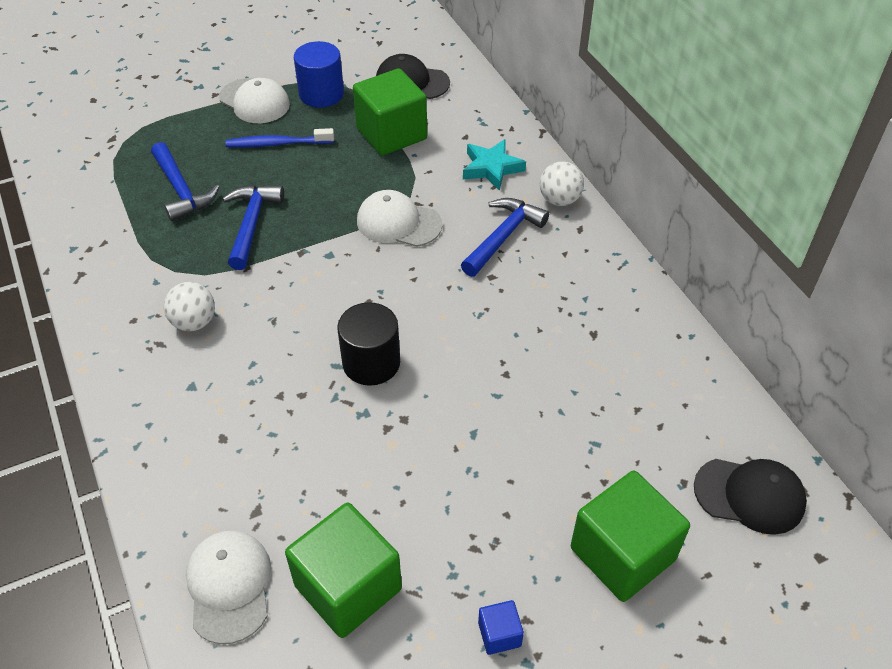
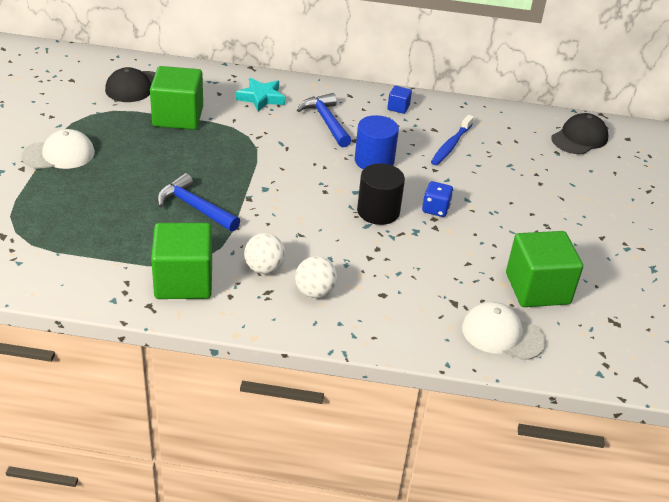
camera: 60 degrees left, 10 degrees down
blue hammer [151,142,220,222] -> none
blue toothbrush [225,128,334,148] -> blue toothbrush moved to [431,115,474,165]
blue cylinder [294,41,344,108] -> blue cylinder moved to [355,115,399,170]
white cap [357,190,442,247] -> none
blue cube [478,600,524,655] -> blue cube moved to [387,86,412,114]
white ball [540,161,584,206] -> white ball moved to [295,256,337,298]
green cube [571,471,690,602] -> green cube moved to [151,223,212,299]
none -> blue dice [422,181,453,217]

